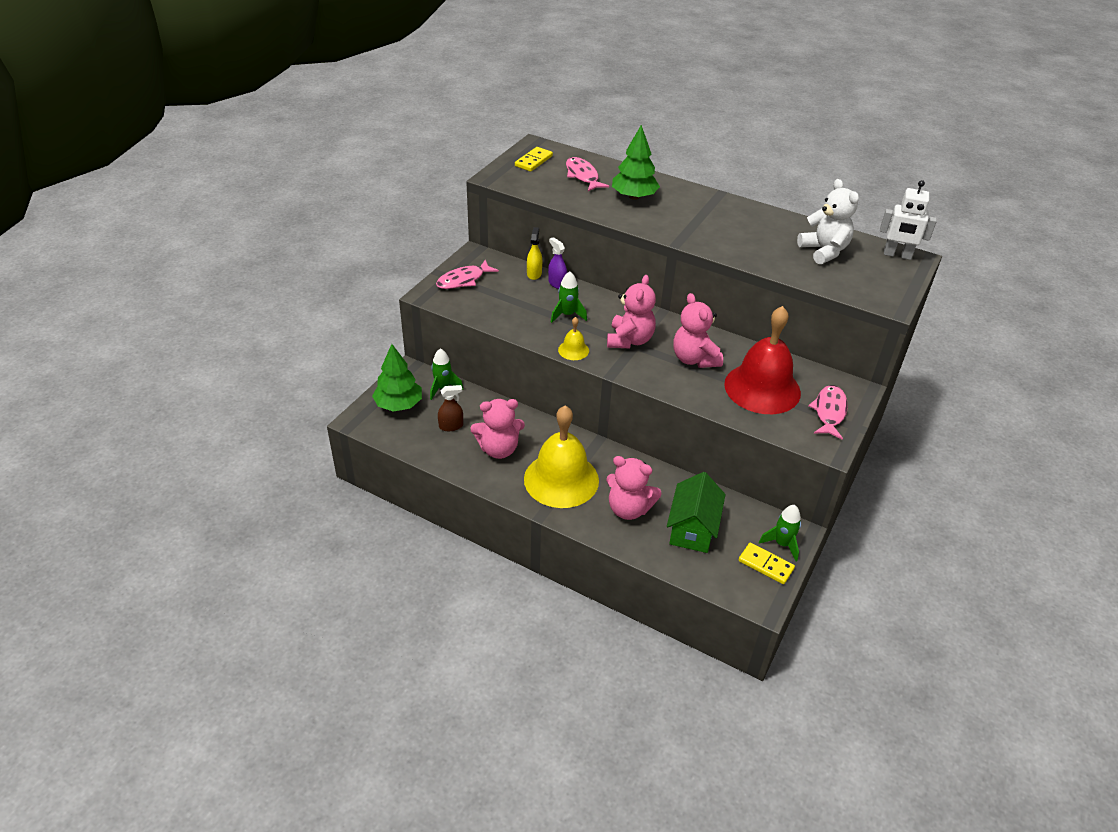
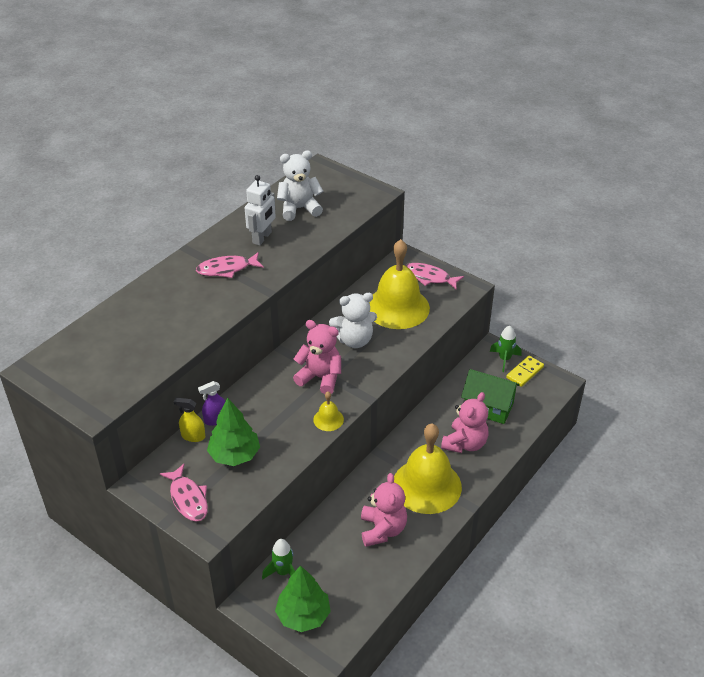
camera: 80 degrees left, 0 degrees up
brown spray bottle [438,385,463,431] -> none
yellow domino [515,147,553,172] -> none
green rocket [551,271,587,323] -> none
pink fish [566,157,609,191] -> pink fish moved to [196,252,264,278]
green tree [612,125,660,200] -> green tree moved to [207,398,260,466]
pink teddy bear [673,293,723,368] -> white teddy bear [329,293,377,348]
red bell [724,306,801,414] -> yellow bell [369,239,430,329]
white robot [880,180,937,260] -> white robot moved to [245,175,276,246]

